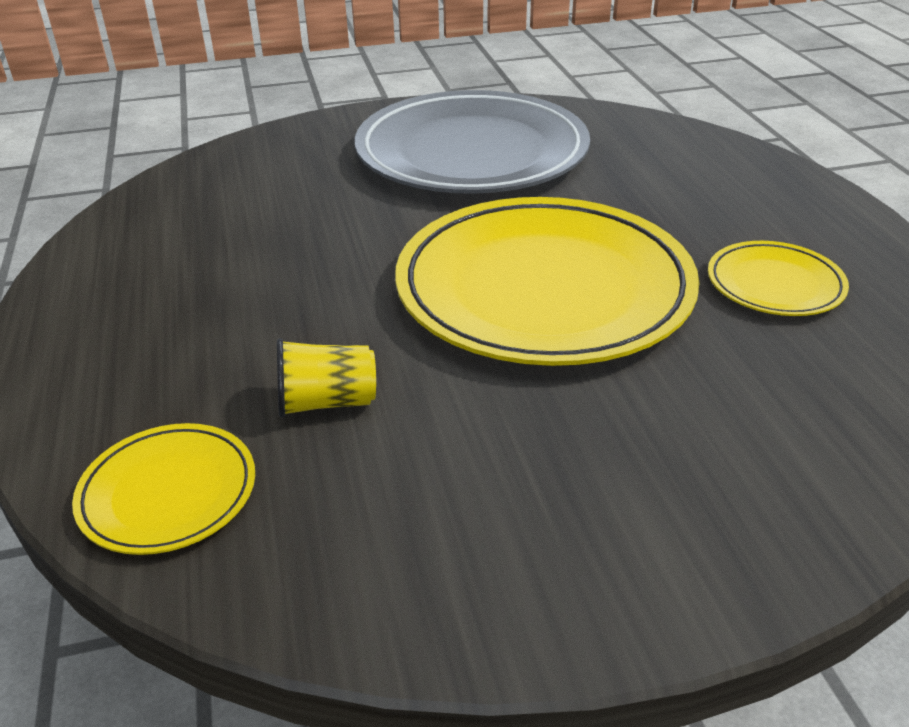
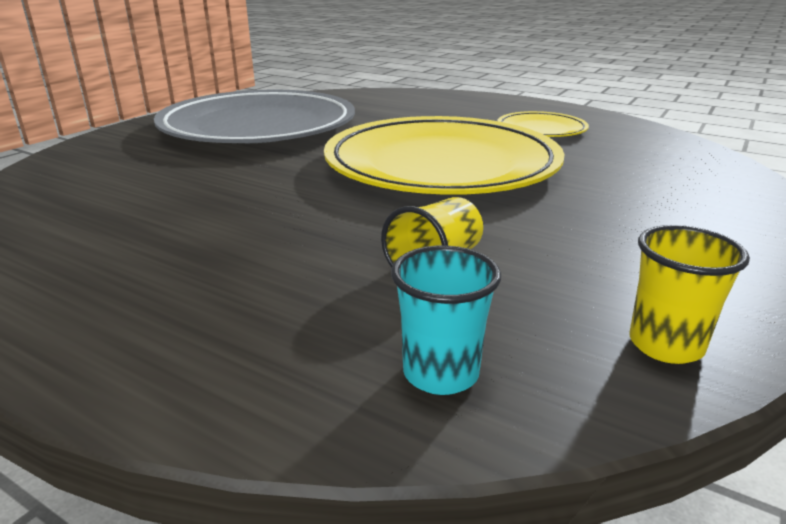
camera: 45 degrees left, 10 degrees down
yellow plate [72,423,255,555] -> turquoise cup [391,245,501,395]
none -> yellow cup [630,225,750,364]

